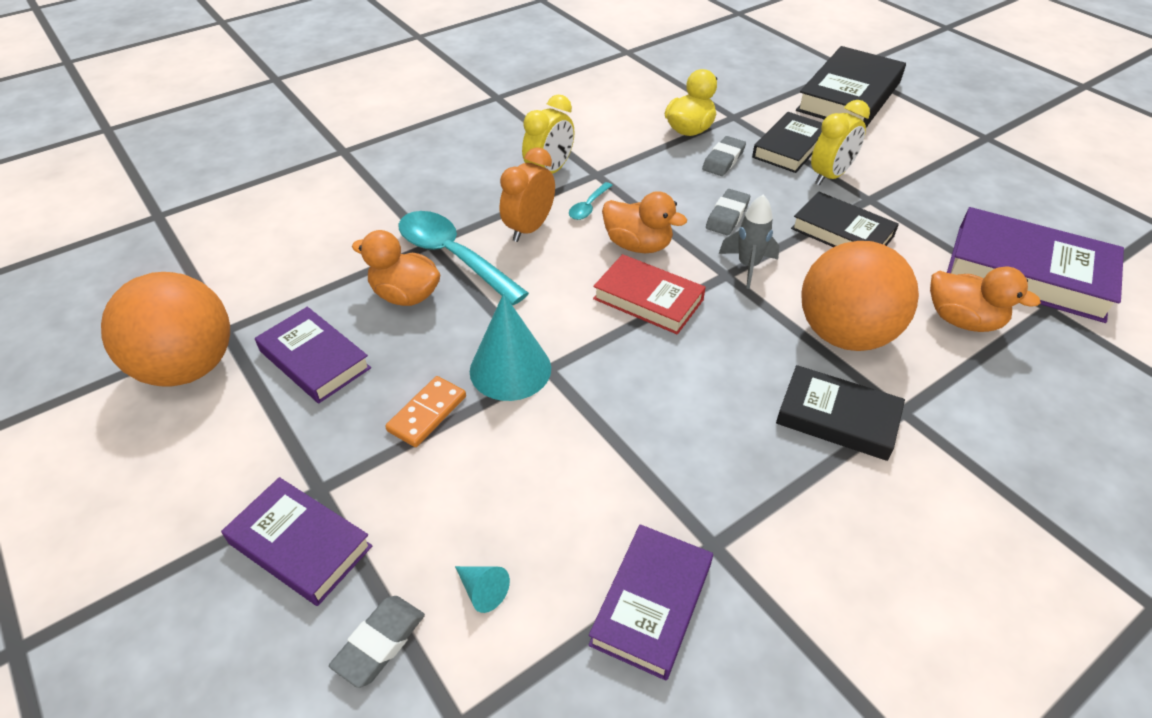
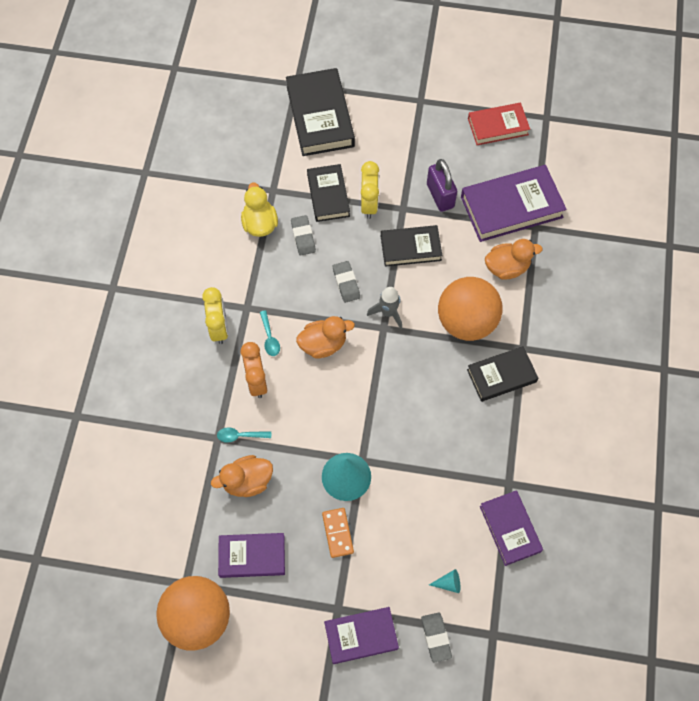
camera: 45 degrees left, 20 degrees up
turquoise spoon [398,211,529,305] -> turquoise spoon [217,427,271,443], size x0.46
red book [593,254,706,335] -> red book moved to [468,103,530,145]
none -> purple padlock [427,159,457,212]

